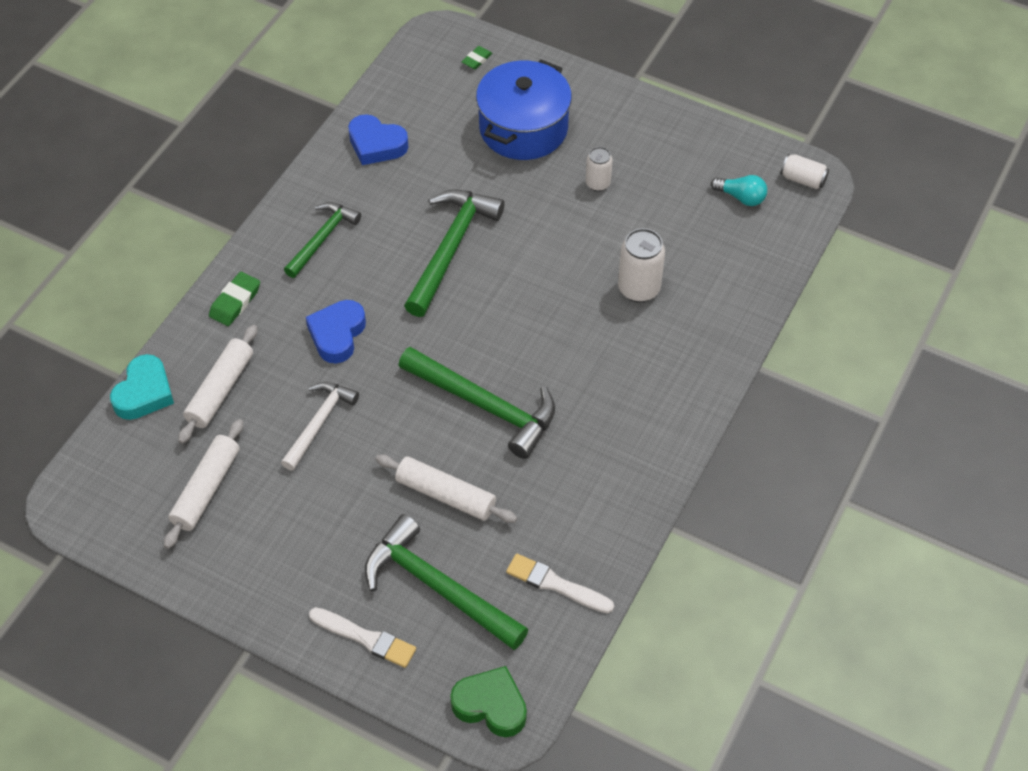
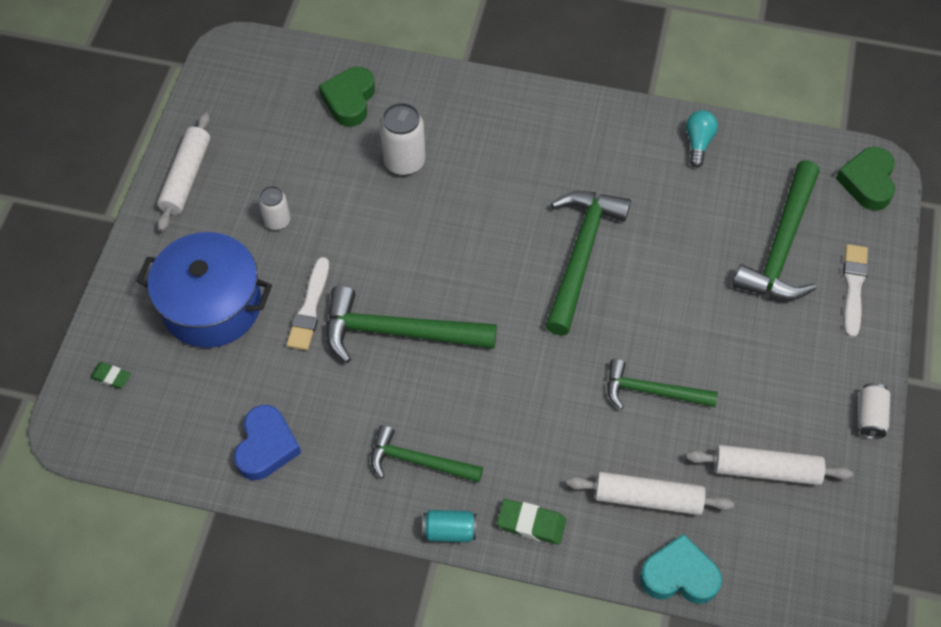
camera: 105 degrees left, 5 degrees up
white hammer [281,382,359,471] -> green hammer [607,359,718,410]
blue heart [306,300,366,363] -> none
white rolling pin [375,454,517,523] -> white rolling pin moved to [157,112,210,231]
white brush [506,554,614,613] -> white brush moved to [287,257,329,350]
turquoise light bulb [711,175,767,206] -> turquoise light bulb moved to [686,110,718,167]
white can [780,154,829,189] -> white can moved to [858,383,890,439]
none -> green heart [319,67,375,127]
none -> turquoise can [423,510,476,542]

